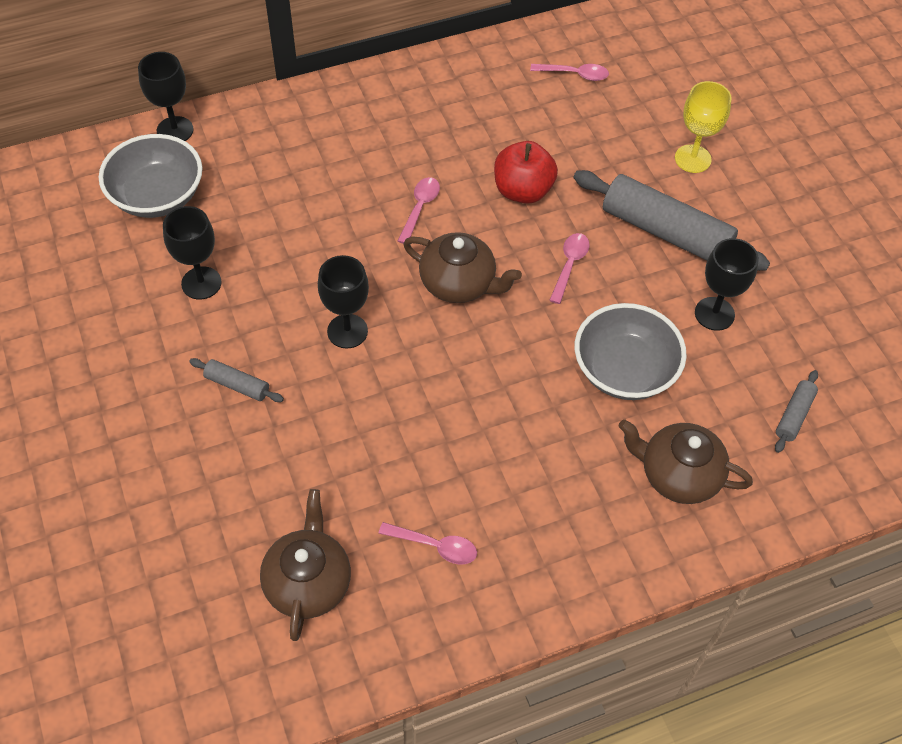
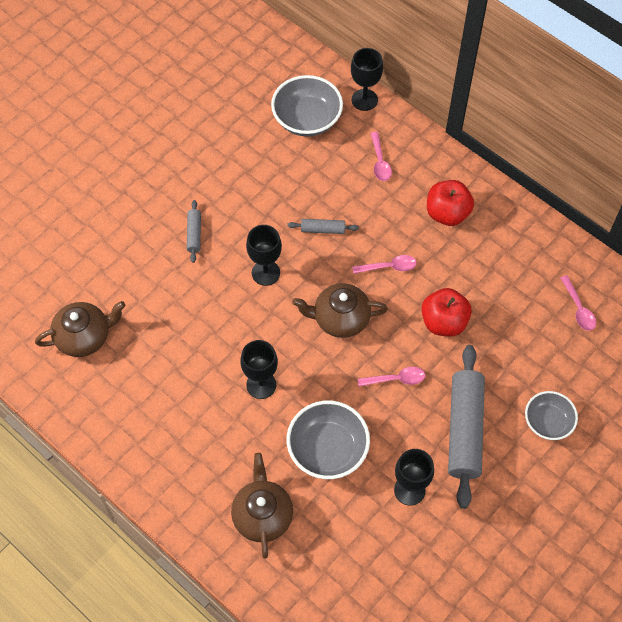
camera: 65 degrees right, 5 degrees up
black goblet [163,206,222,300] -> black goblet moved to [241,340,278,399]
pink spoon [378,522,477,564] -> pink spoon moved to [370,132,392,181]
brown teapot [403,232,522,303] -> brown teapot turned 90 degrees clockwise [292,283,388,338]
yellow goblet [675,81,732,173] -> grey bowl [525,391,578,440]
grey rolling pin [775,370,818,453] -> grey rolling pin moved to [287,219,359,234]
none -> red apple [427,180,474,226]

